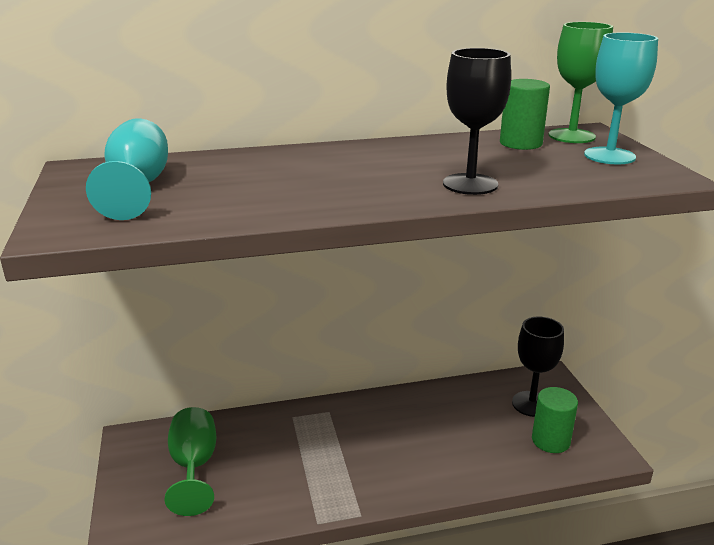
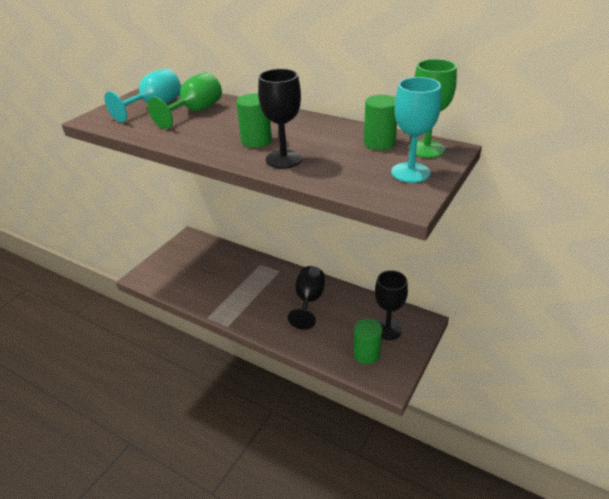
camera: 45 degrees right, 10 degrees up
green goblet [164,407,216,516] -> green goblet moved to [148,72,222,129]
none -> green cylinder [236,93,272,148]
none -> black goblet [288,266,325,330]

